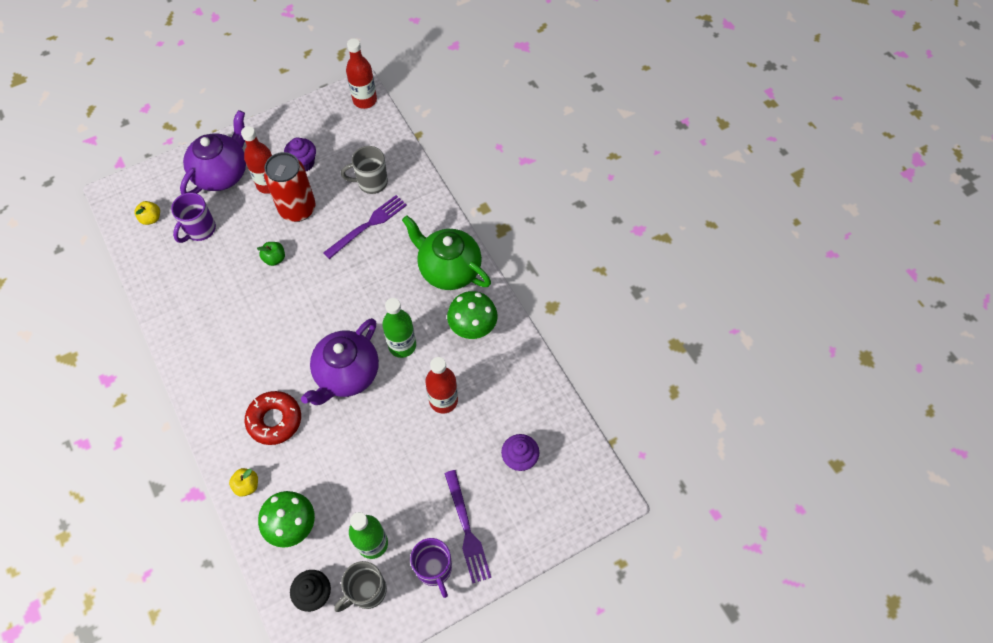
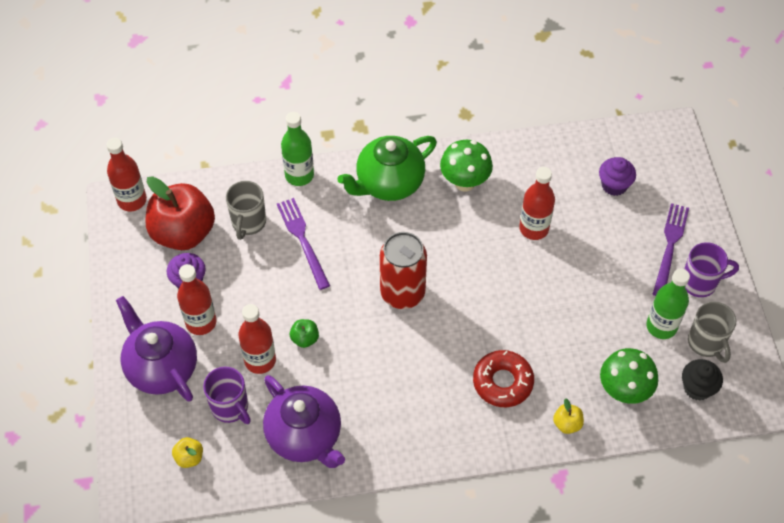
camera: 70 degrees left, 5 degrees down
red can [264,152,316,222] -> red can moved to [380,232,427,309]
purple teapot [301,318,379,405] -> purple teapot moved to [263,375,345,468]
green bottle [382,298,416,358] -> green bottle moved to [281,112,314,186]
purple fork [444,470,491,583] -> purple fork turned 75 degrees counterclockwise [653,203,689,296]
none -> red apple [145,176,215,250]
none -> red bottle [238,304,276,374]

